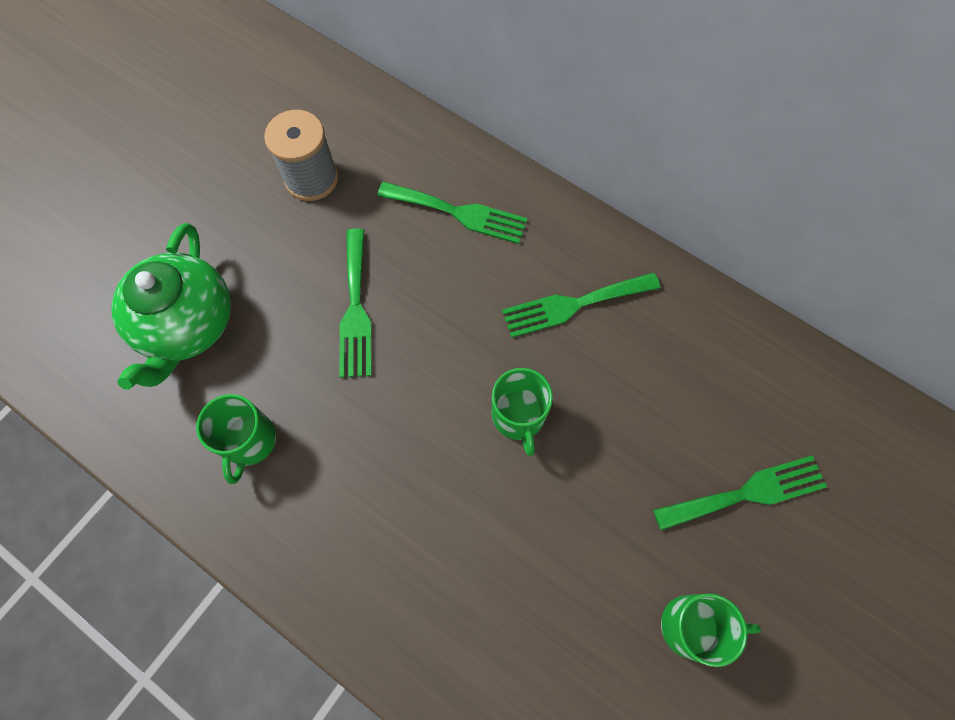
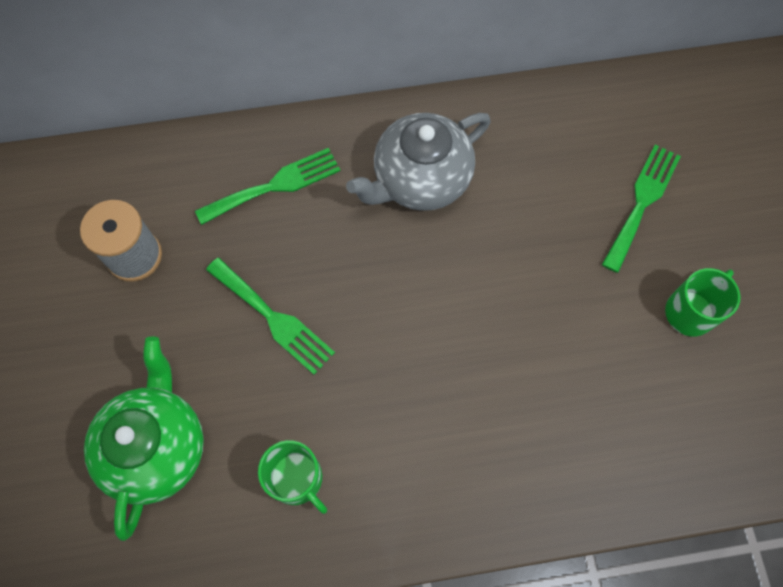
camera: 45 degrees left, 0 degrees up
green teapot [111,223,231,390] -> green teapot turned 135 degrees counterclockwise [84,336,204,541]
green mug [492,368,553,456] -> none
green fork [502,272,660,338] -> grey teapot [346,113,491,211]

